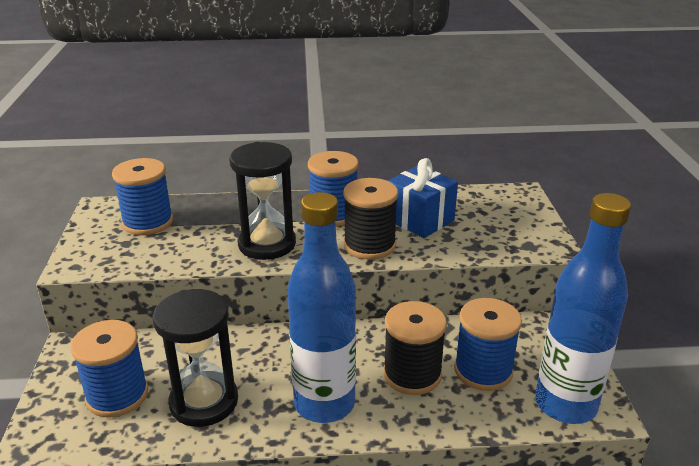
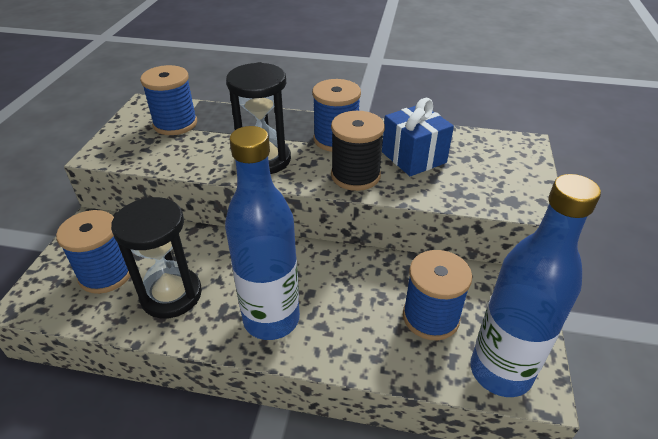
camera: 15 degrees right, 10 degrees up
black spool [383,301,447,395] -> none

